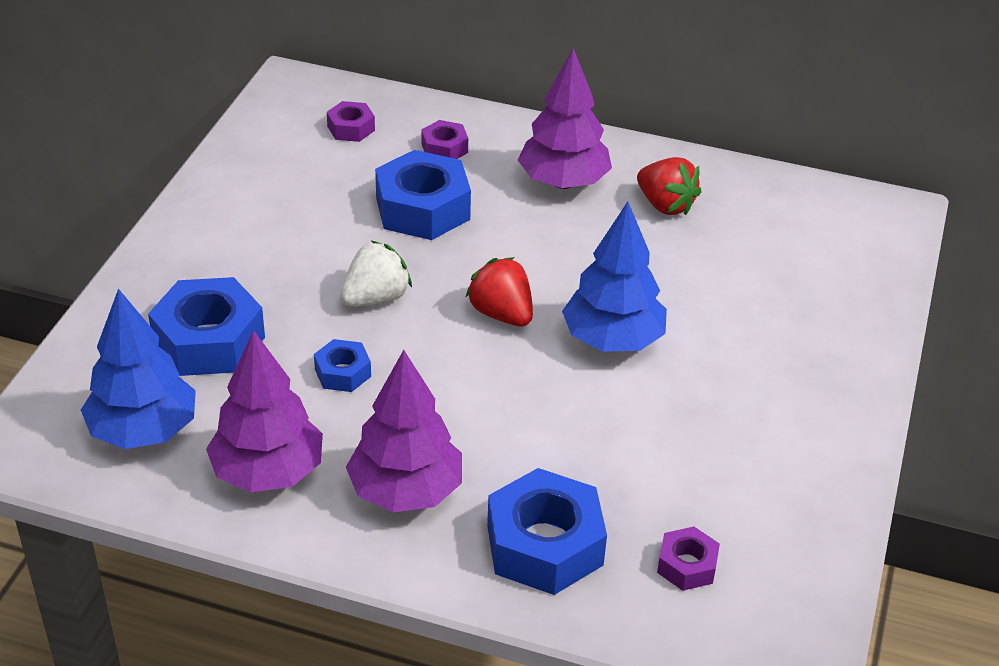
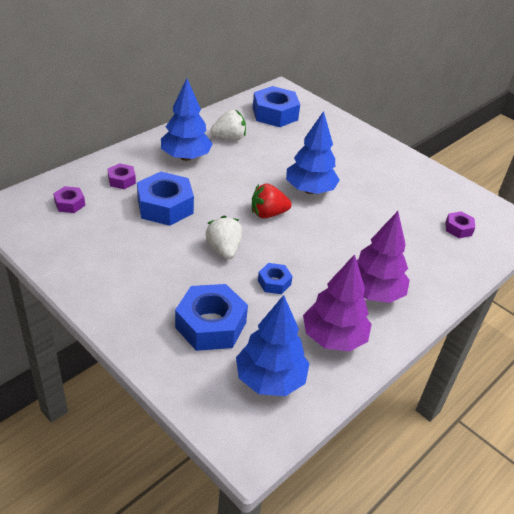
camera: 65 degrees left, 0 degrees up
blue nut [487,468,607,595] -> blue nut moved to [253,86,300,127]
purple tree [518,48,612,189] -> blue tree [161,79,213,161]
red strawberry [637,157,701,215] -> white strawberry [210,110,246,140]

